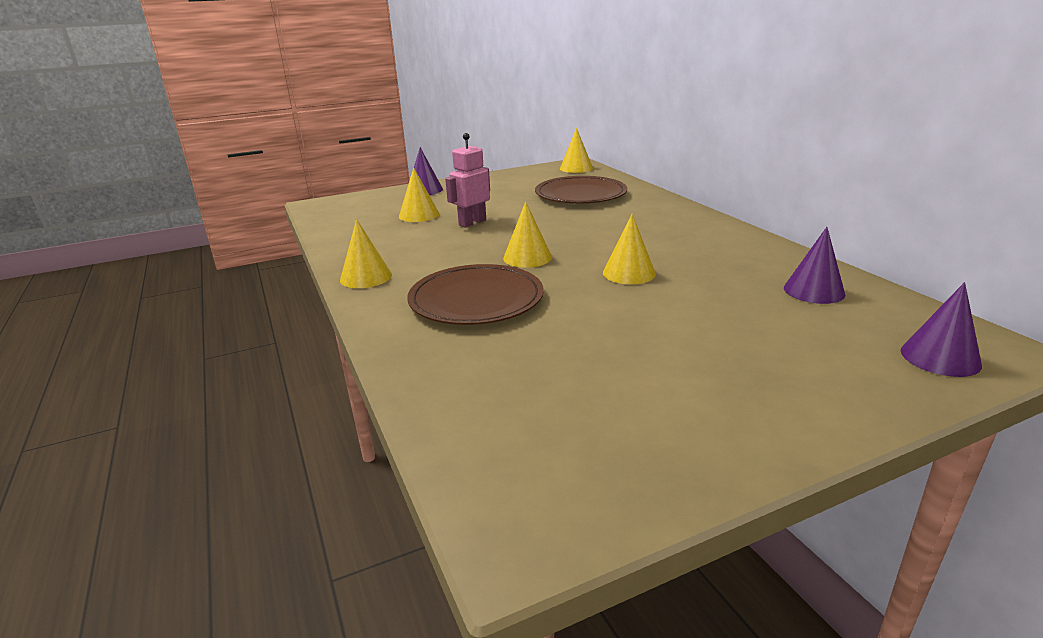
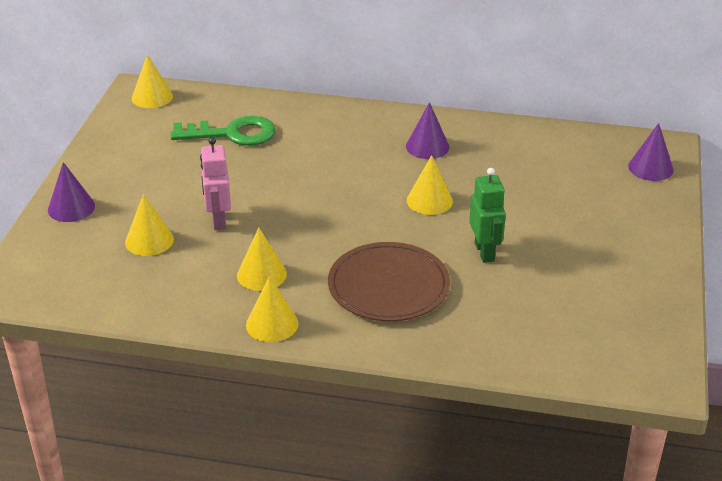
camera: 55 degrees left, 10 degrees up
yellow cone [503,201,552,268] -> yellow cone moved to [237,228,287,291]
brown plate [535,176,627,204] -> green key [171,116,276,146]
purple cone [784,227,846,304] -> purple cone moved to [406,102,449,159]
none -> green robot [469,168,506,263]

